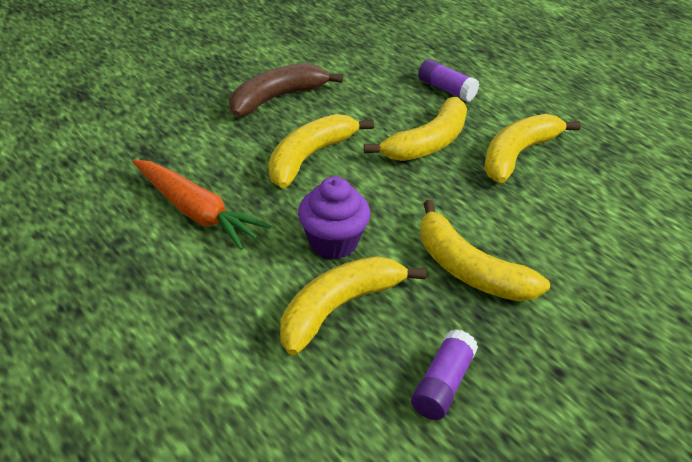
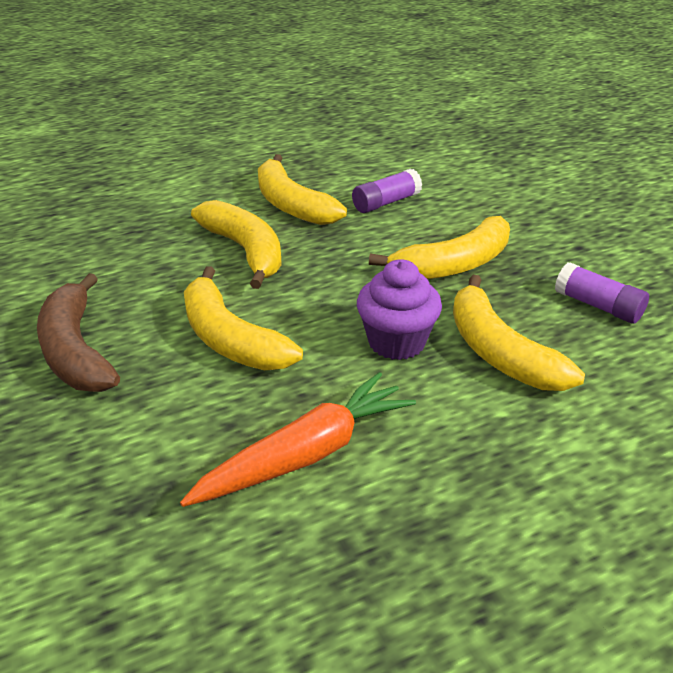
camera: 75 degrees left, 5 degrees down
purple glue stick [418,59,479,102] -> purple glue stick moved to [352,169,422,213]

